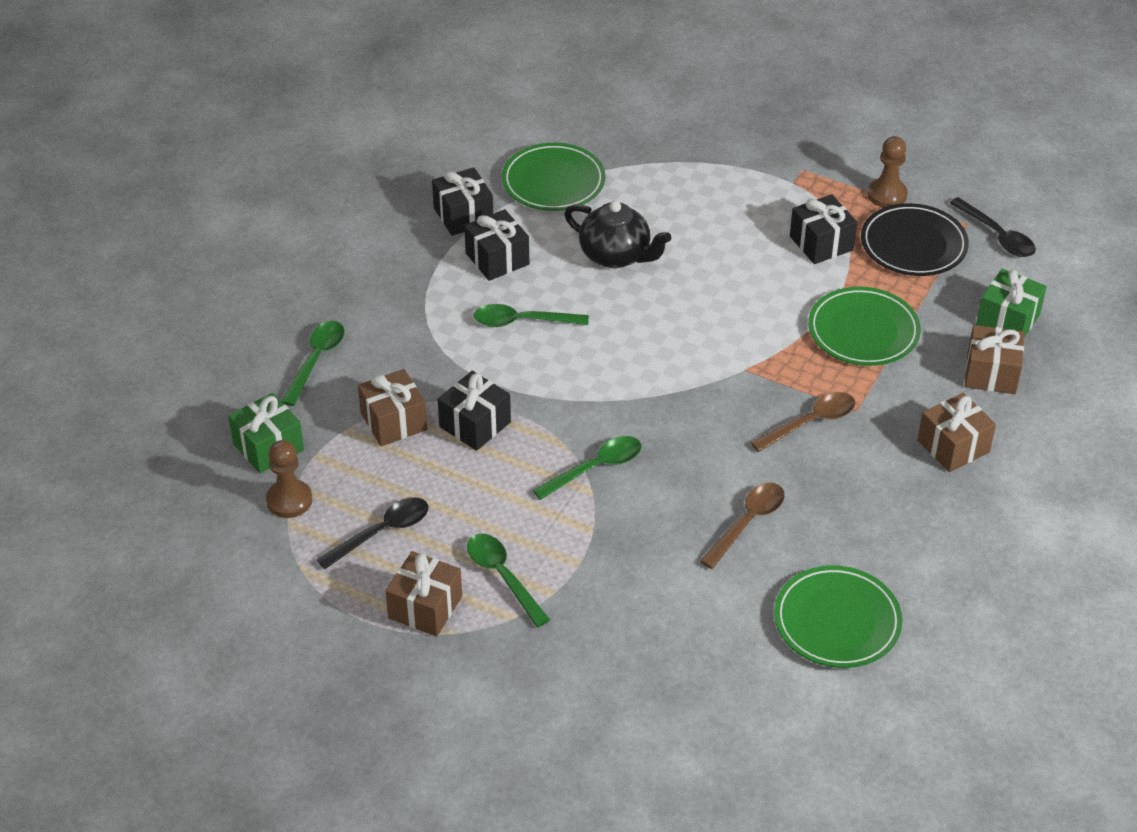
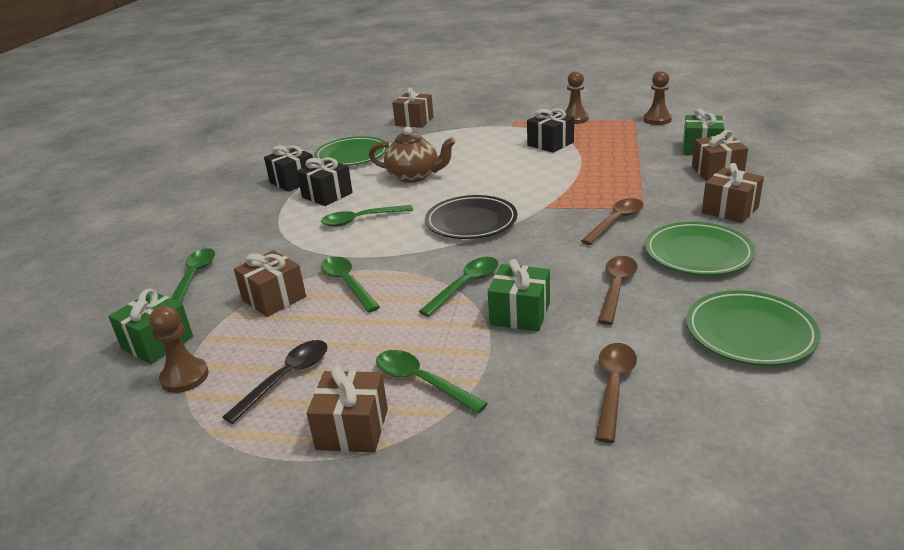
camera: 15 degrees left, 15 degrees down
black gift [438,371,511,451] -> green spoon [321,257,380,312]
black teapot [564,201,671,268] -> brown teapot [369,127,456,183]
green plate [808,287,921,366] -> green plate moved to [645,222,755,275]
black plate [861,203,969,276] -> black plate moved to [425,195,518,239]
black spoon [950,197,1036,257] -> brown pawn [644,70,672,125]
none -> brown gift [392,88,434,128]
none -> green gift [488,259,550,331]
none -> brown spoon [596,343,637,443]

